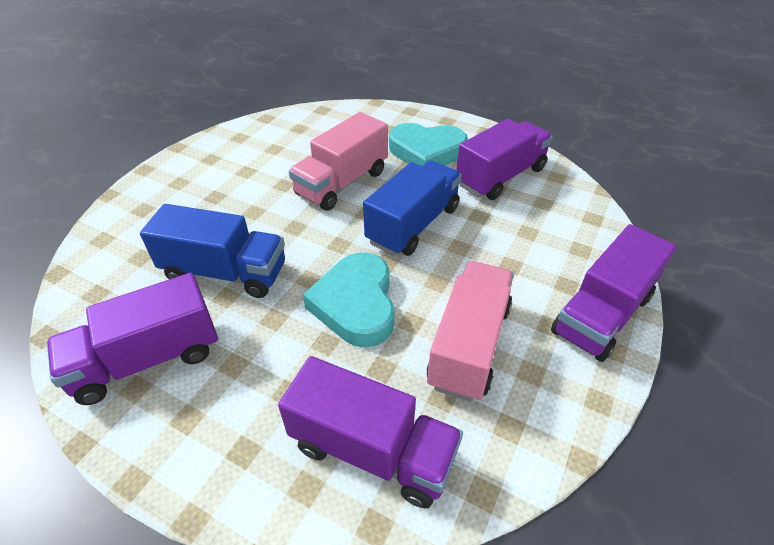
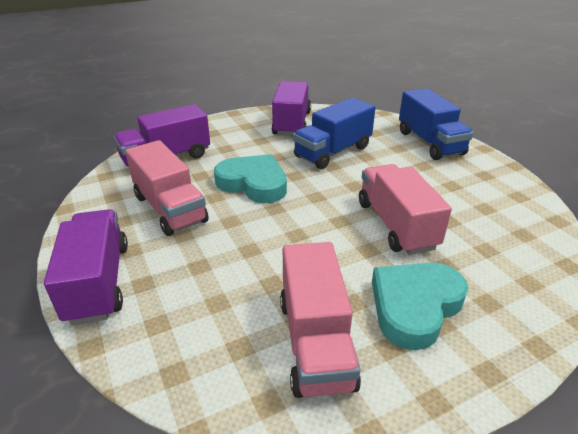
camera: 125 degrees right, 10 degrees down
blue truck [363,160,462,256] -> blue truck moved to [399,88,473,160]
purple truck [456,119,553,200] -> pink truck [280,242,361,398]

